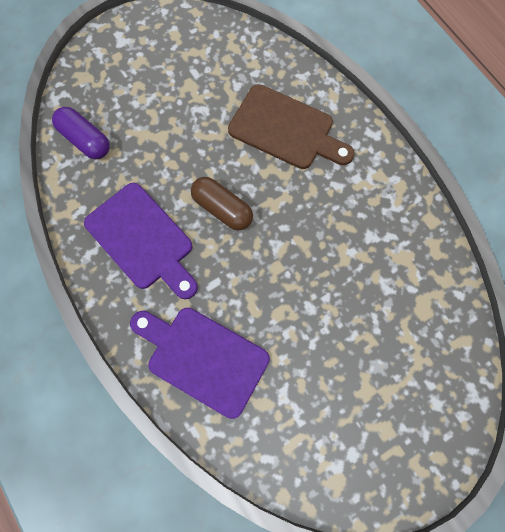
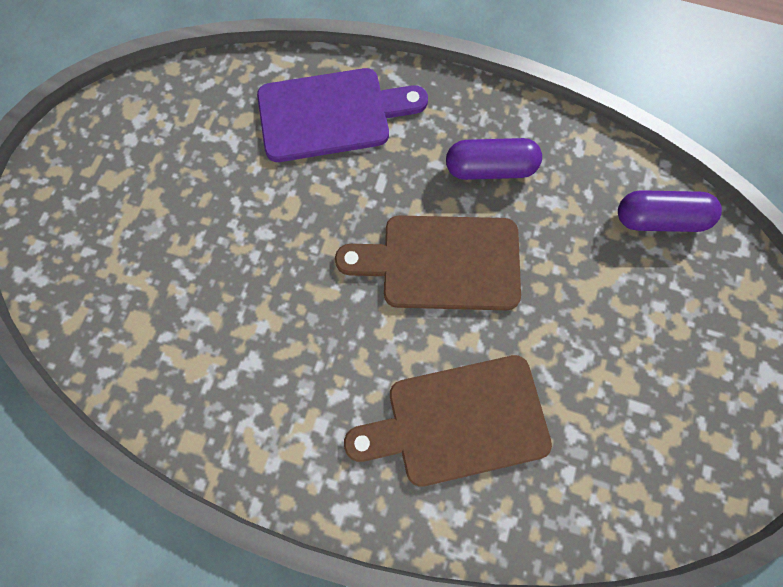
camera: 140 degrees right, 0 degrees up
purple cutting board [84,183,198,299] -> purple capsule [446,138,542,180]
brown capsule [191,177,253,230] -> brown cutting board [335,215,521,310]

